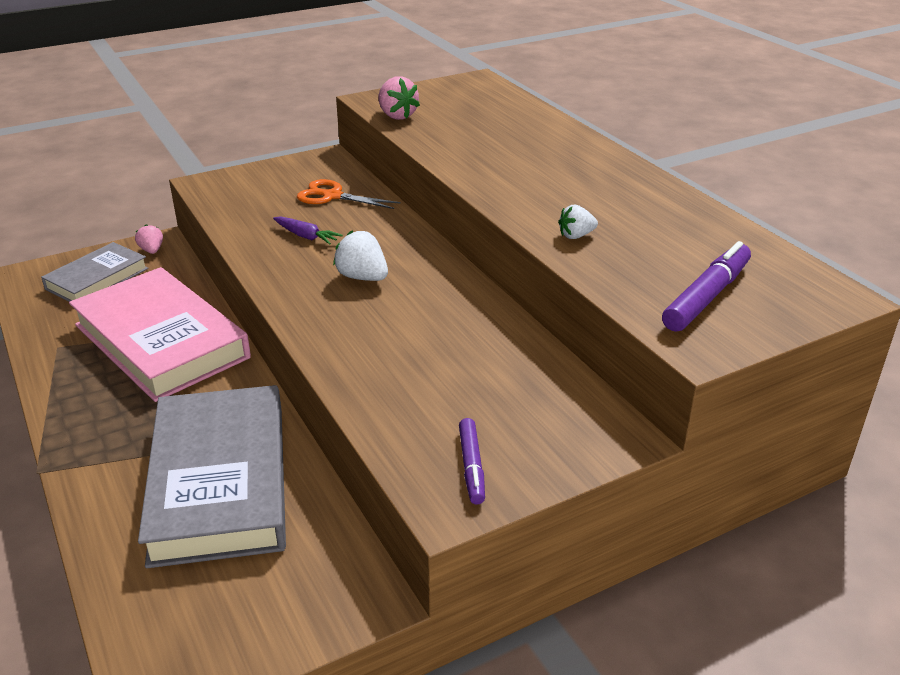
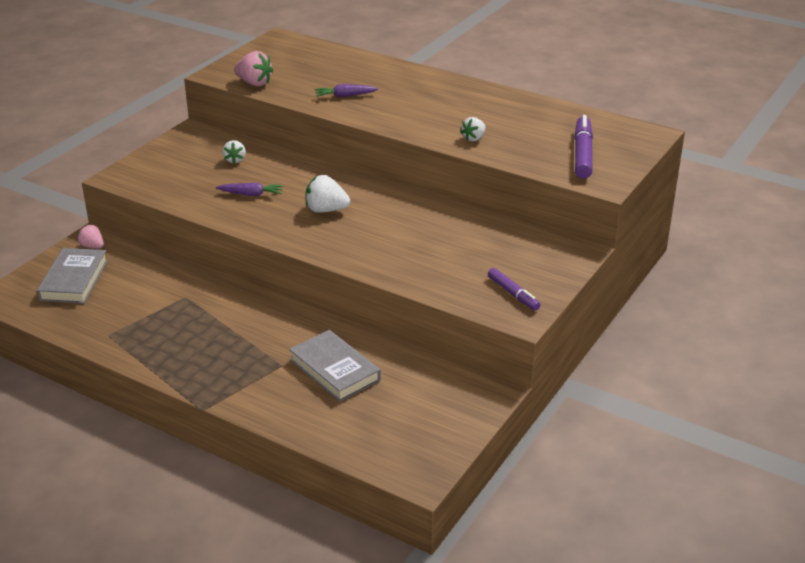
camera: 30 degrees left, 0 degrees up
pink book [69,267,251,402] -> none
grey book [138,385,286,568] -> grey book [289,330,381,402], size x0.56
orange scissors [297,179,401,209] -> white strawberry [222,140,246,164]
none -> purple carrot [315,84,378,98]

